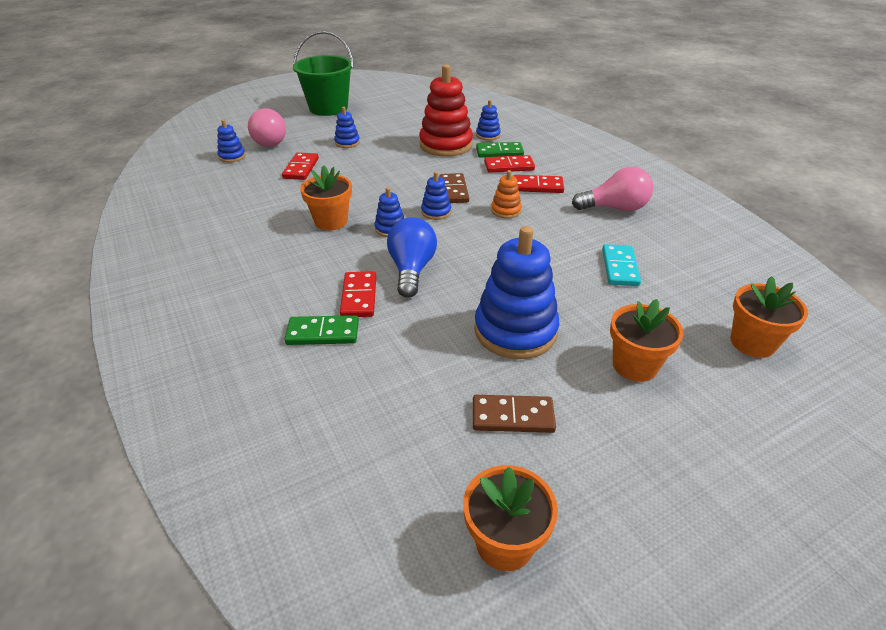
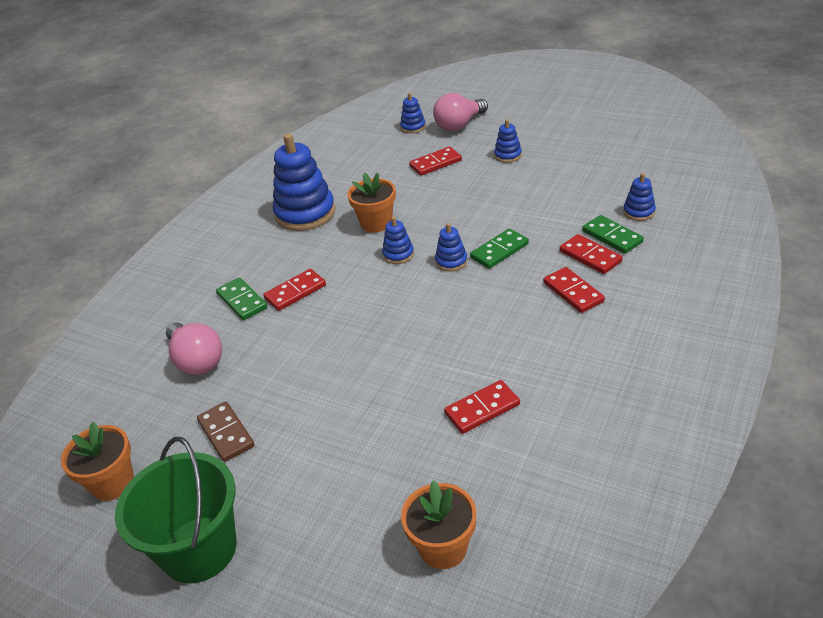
camera: 60 degrees right, 0 degrees up
green bucket [293,31,354,116] -> green bucket moved to [115,437,237,584]
blue light bulb [387,217,437,298] -> none
red stacking toy [419,64,473,157] -> none
brown domino [439,173,469,203] -> green domino [470,229,529,269]
blue stacking toy [474,226,559,359] -> blue stacking toy moved to [273,133,335,231]
orange stacking toy [491,170,522,219] -> none
pink light bulb [572,166,653,211] -> pink light bulb moved to [166,322,222,375]
turquoise domino [602,244,641,286] -> red domino [444,380,520,434]
orange flower pot [610,299,684,382] -> none

